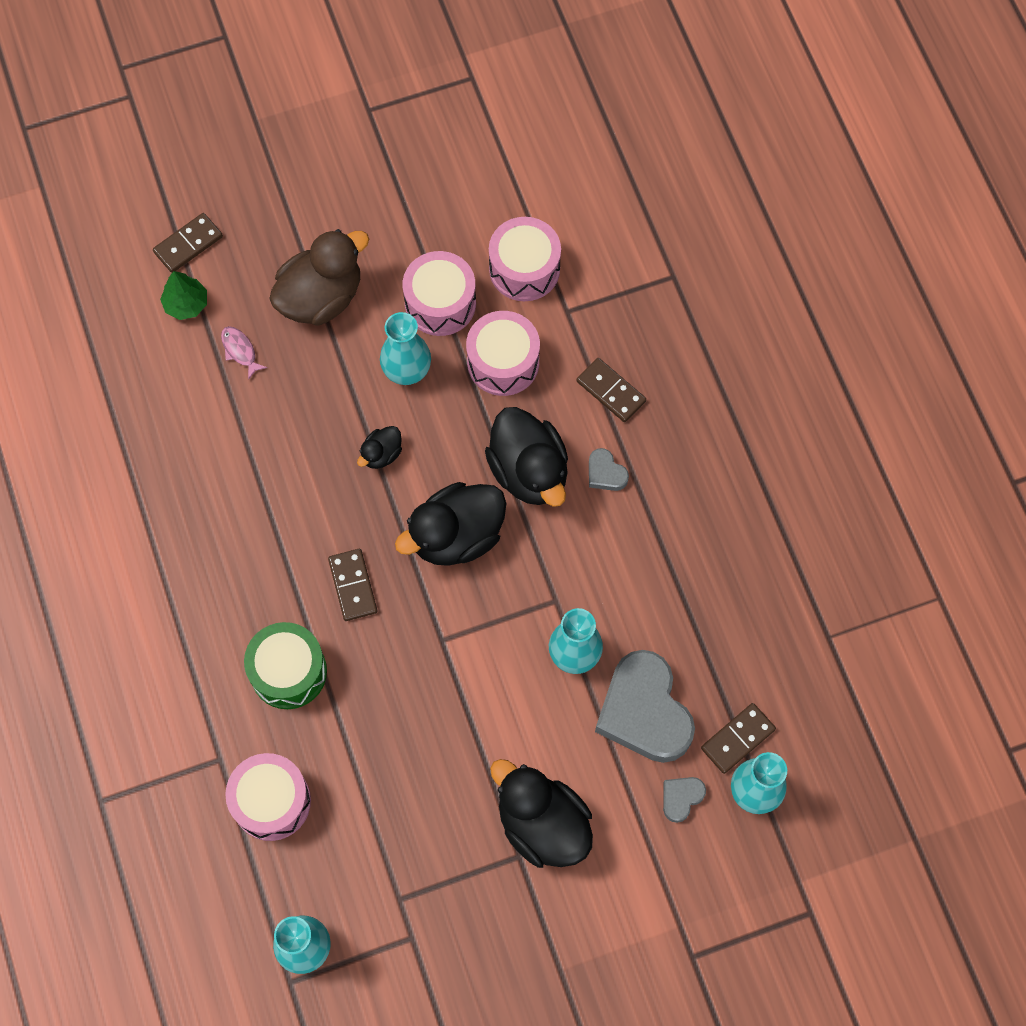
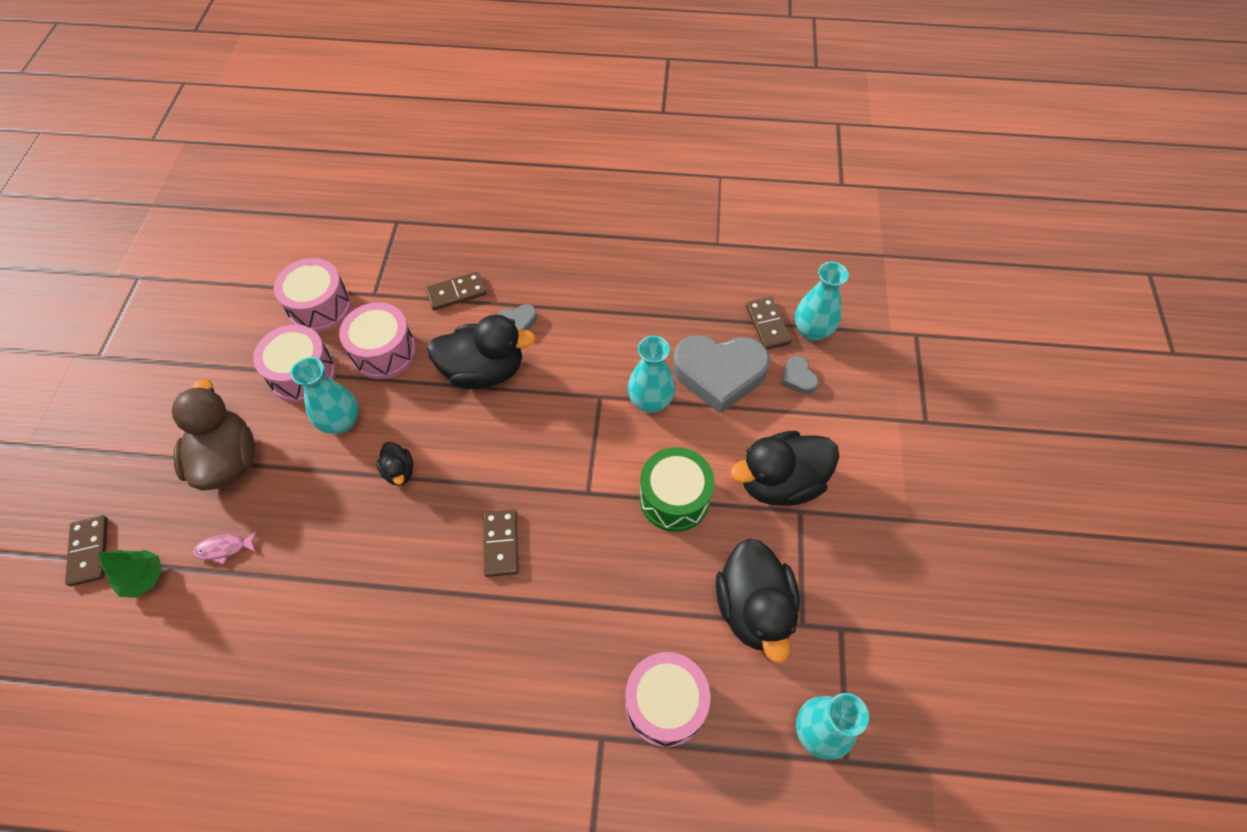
camera: 65 degrees left, 10 degrees down
green drum [244,622,327,709] -> green drum moved to [639,447,715,532]
brown domino [328,549,377,621] -> brown domino turned 75 degrees clockwise [483,509,519,577]
black duck [395,482,506,566] -> black duck moved to [716,538,800,664]

